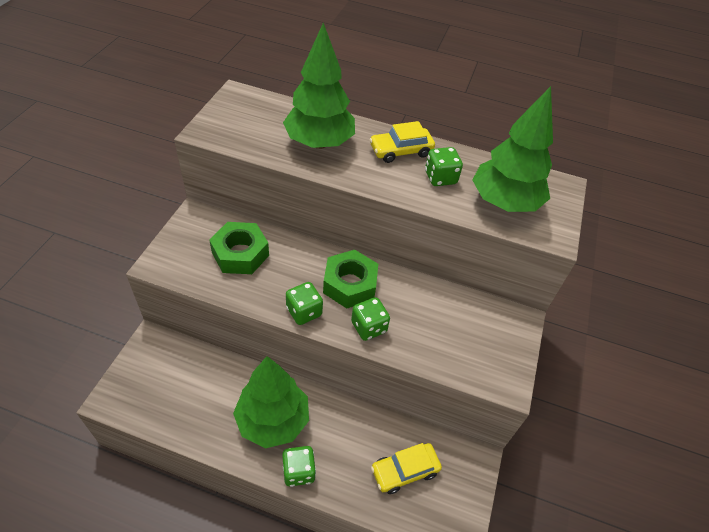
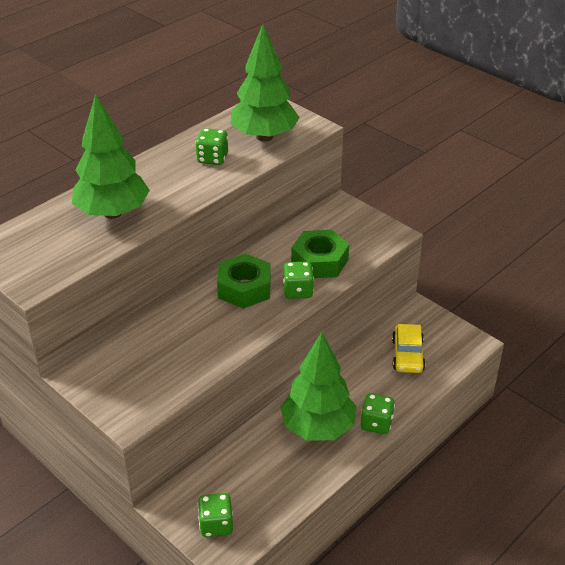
camera: 60 degrees left, 10 degrees down
green nut [209,222,269,274] -> green nut moved to [291,230,349,278]
green dice [286,282,323,325] -> green dice moved to [198,493,233,537]
yellow car [370,121,435,163] -> none

